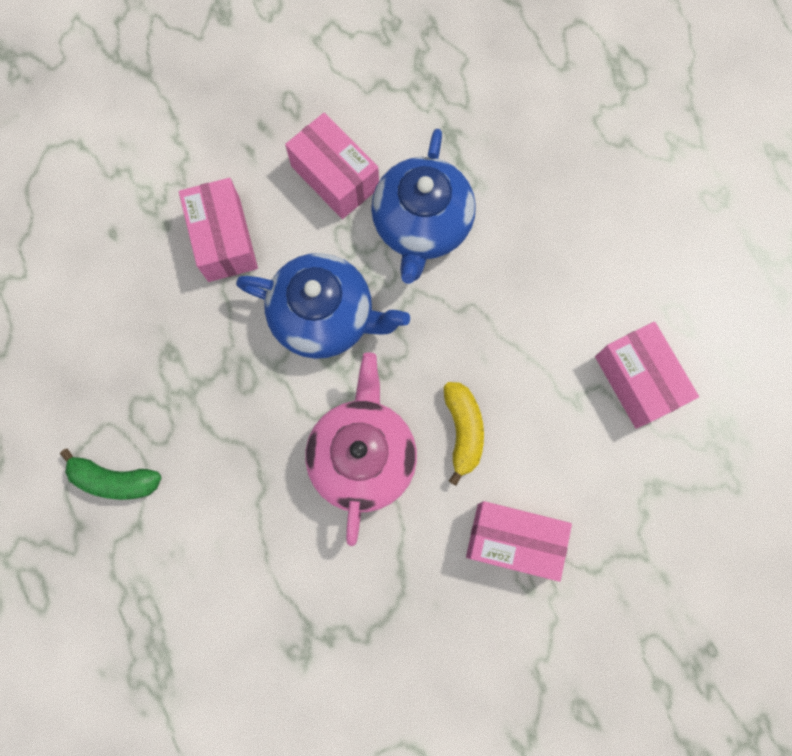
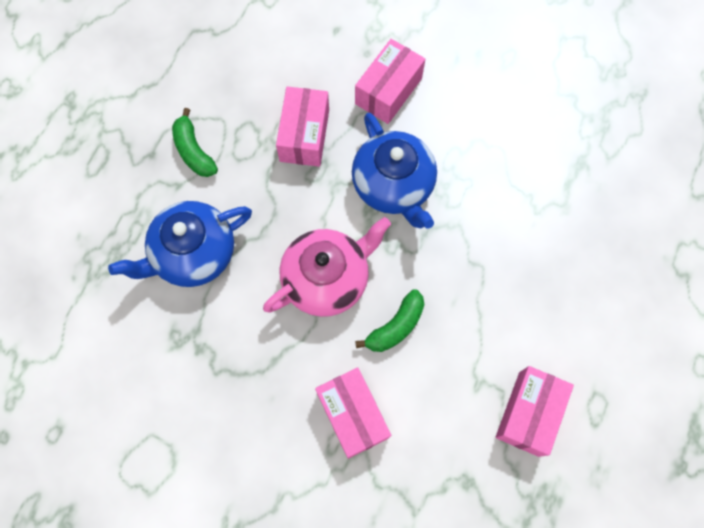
camera: 50 degrees right, 5 degrees down
pink box [285,113,379,219] -> pink box moved to [276,86,329,167]
blue teapot [371,129,476,284] -> blue teapot moved to [108,201,252,287]
yellow banana [444,382,484,486] -> green banana [355,289,424,352]

